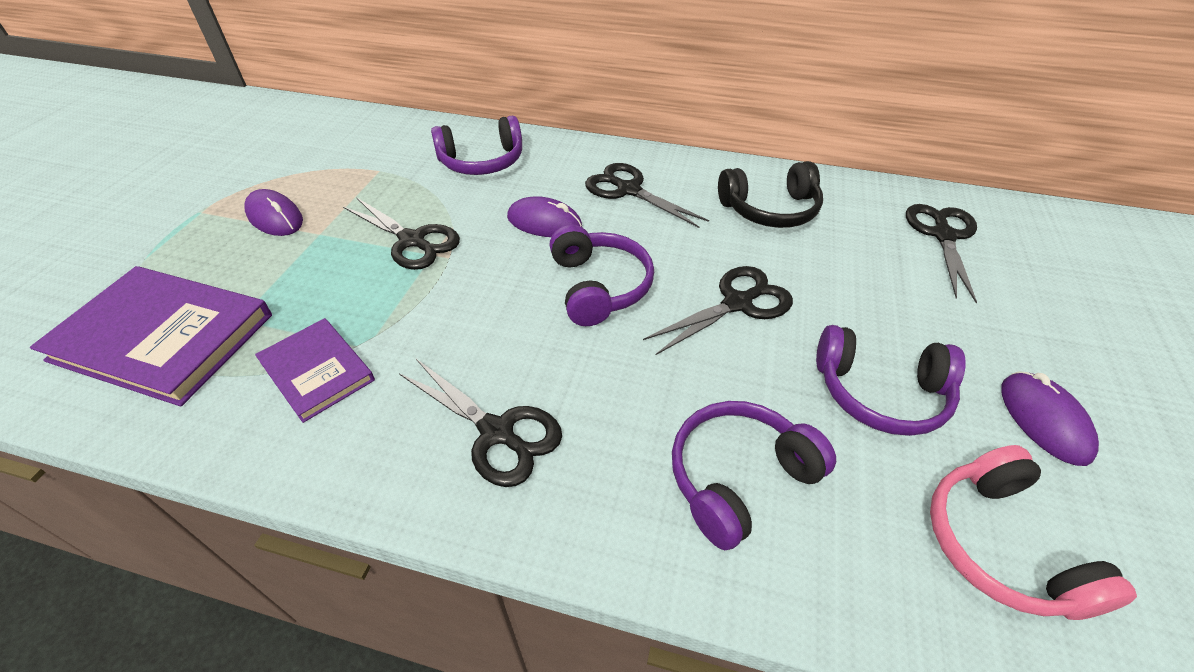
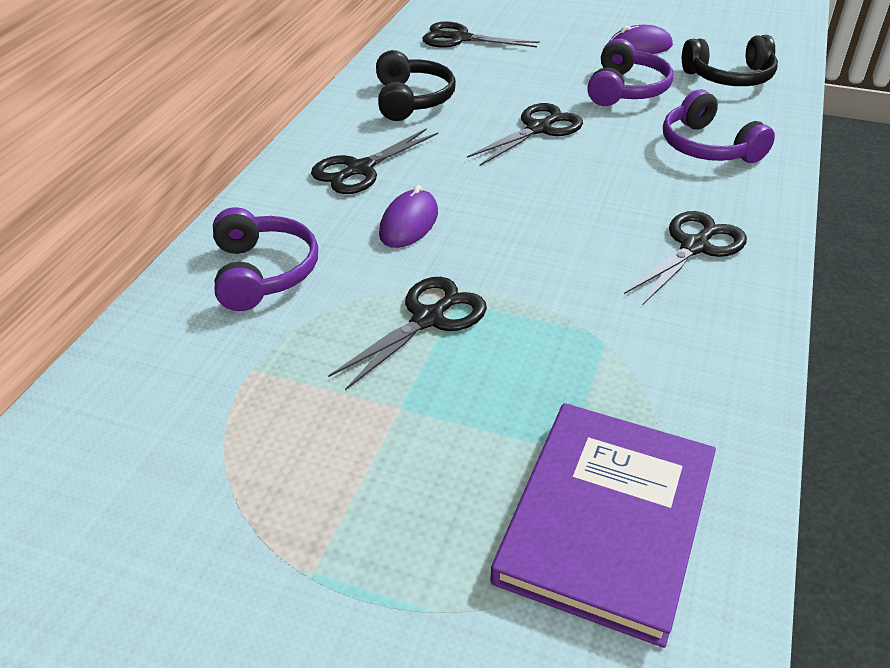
camera: 85 degrees left, 5 degrees down
purple mouse [244,189,303,236] -> none
purple book [255,318,375,423] -> none
purple headphones [549,225,654,326] -> none
black scissors [643,266,793,355] -> black scissors turned 75 degrees clockwise [467,103,583,166]
pink headphones [930,445,1137,620] -> black headphones [682,35,778,86]

